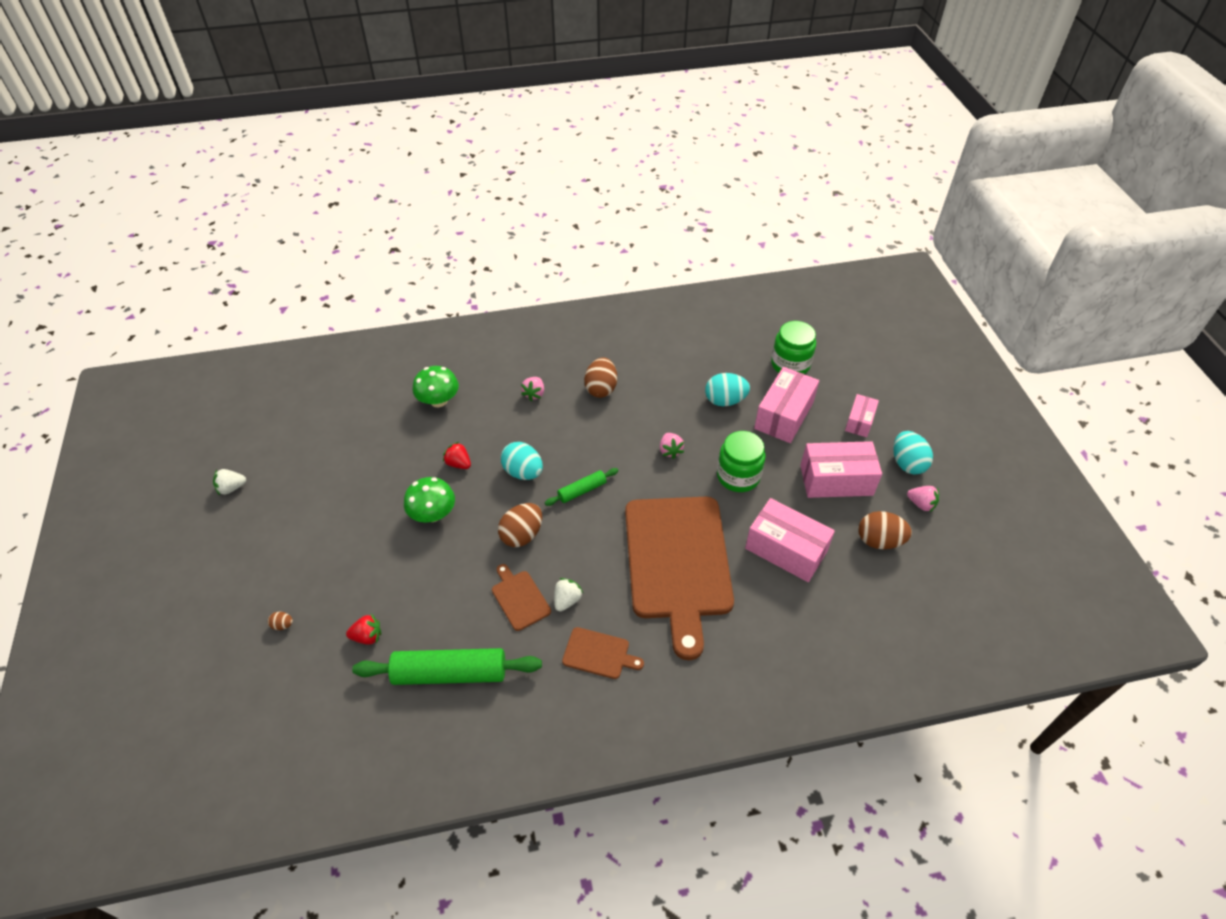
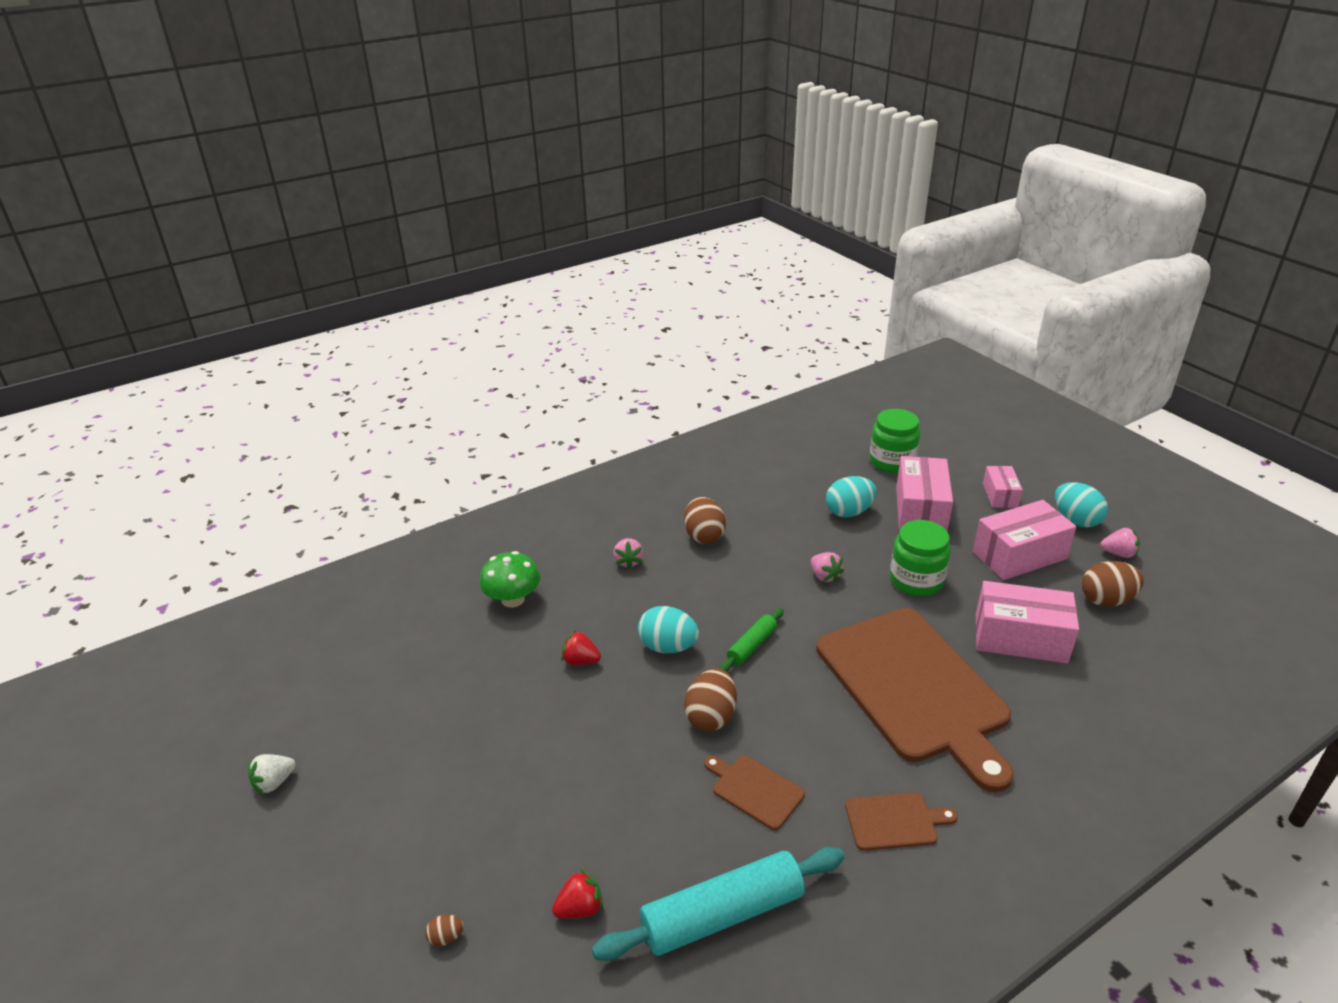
camera: 20 degrees left, 15 degrees down
green rolling pin [352,648,542,685] -> turquoise rolling pin [592,847,845,961]
green mushroom [404,477,455,523] -> none
white strawberry [554,578,583,612] -> none

